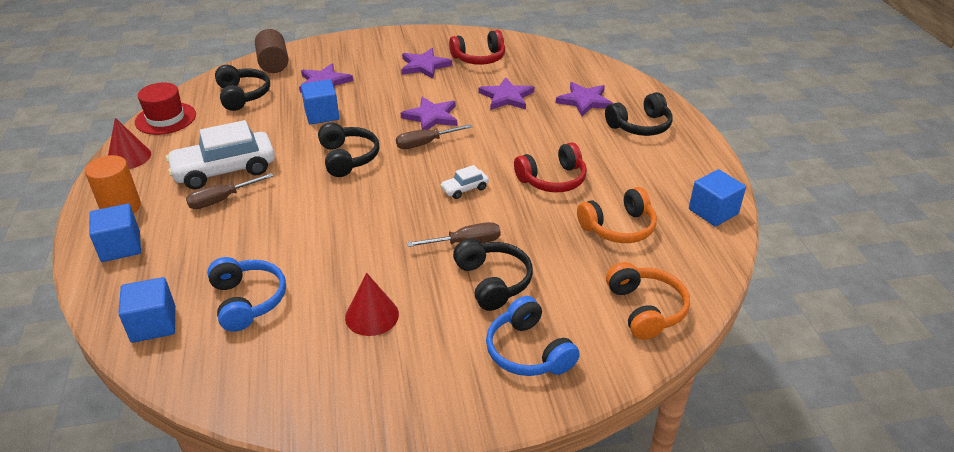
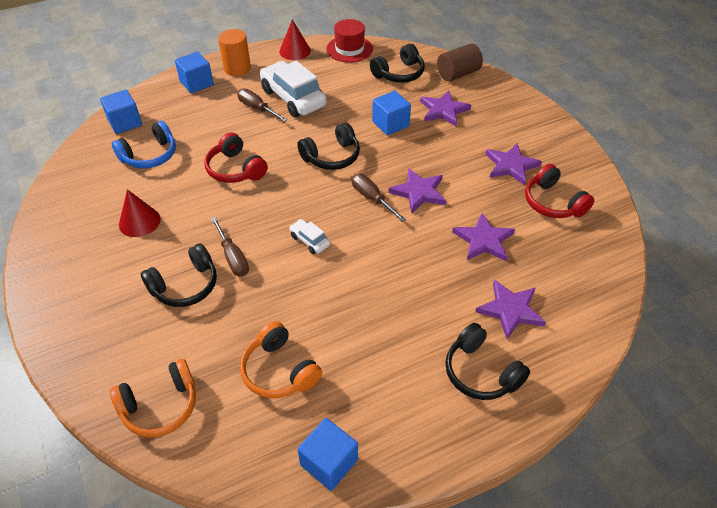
camera: 75 degrees right, 10 degrees up
blue headphones [486,296,580,376] -> none
red headphones [514,142,587,192] -> red headphones moved to [204,132,268,183]

